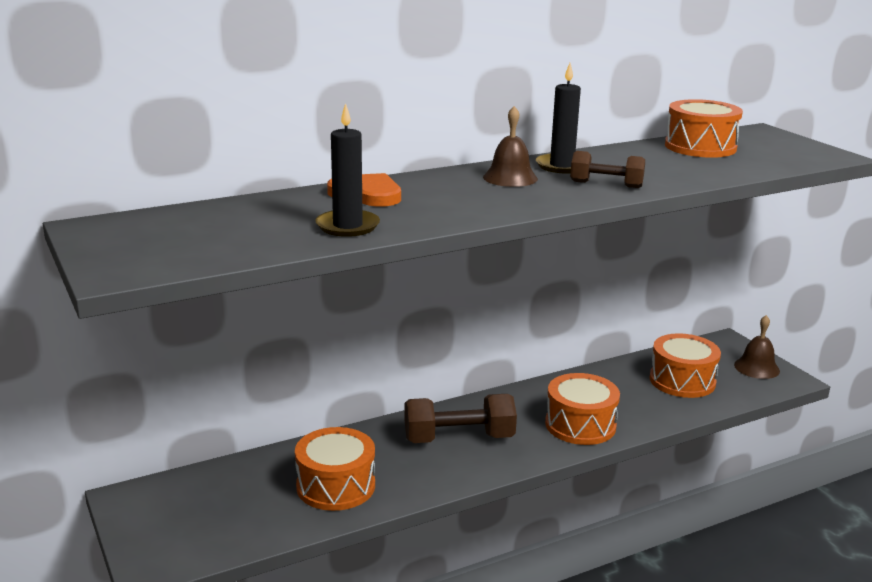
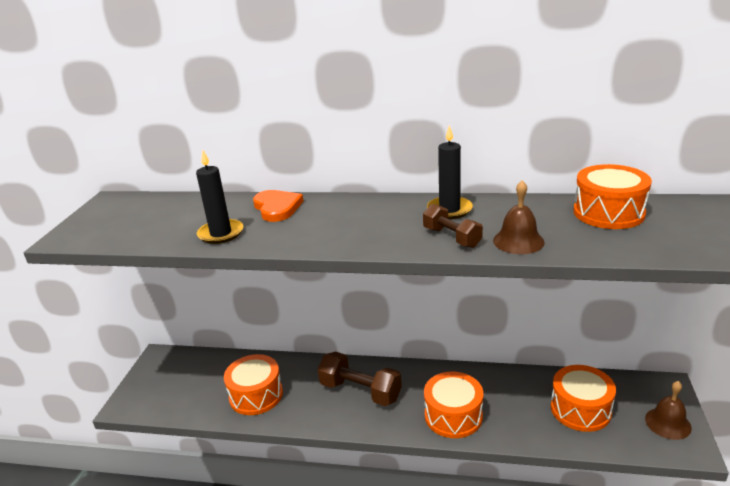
camera: 40 degrees right, 5 degrees up
brown bell [483,106,538,187] -> brown bell moved to [493,180,544,254]

